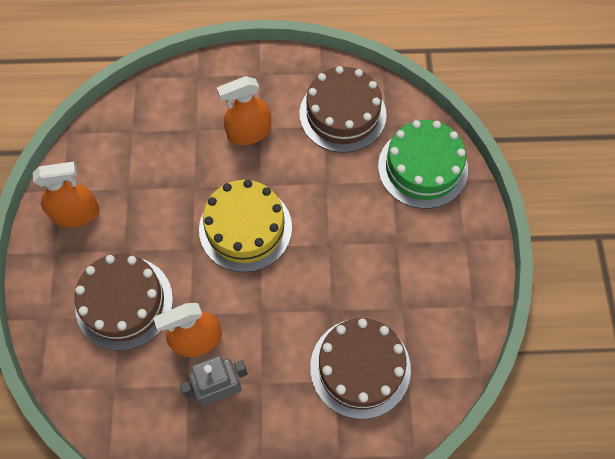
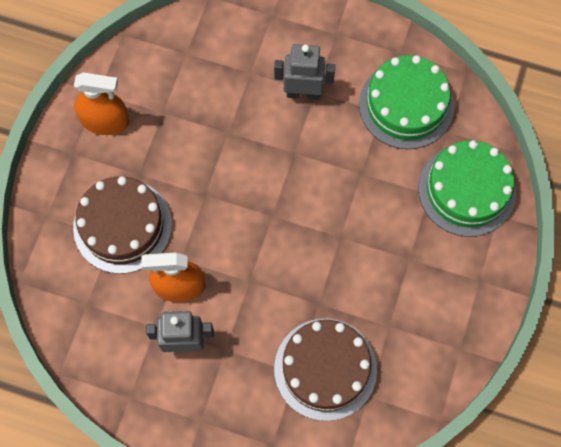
camera: 20 degrees right, 5 degrees up
yellow cake [199,180,292,272] -> none
orange spray bottle [217,76,271,145] -> grey robot [274,44,335,100]
brown cake [300,66,387,153] -> green cake [359,55,454,149]

